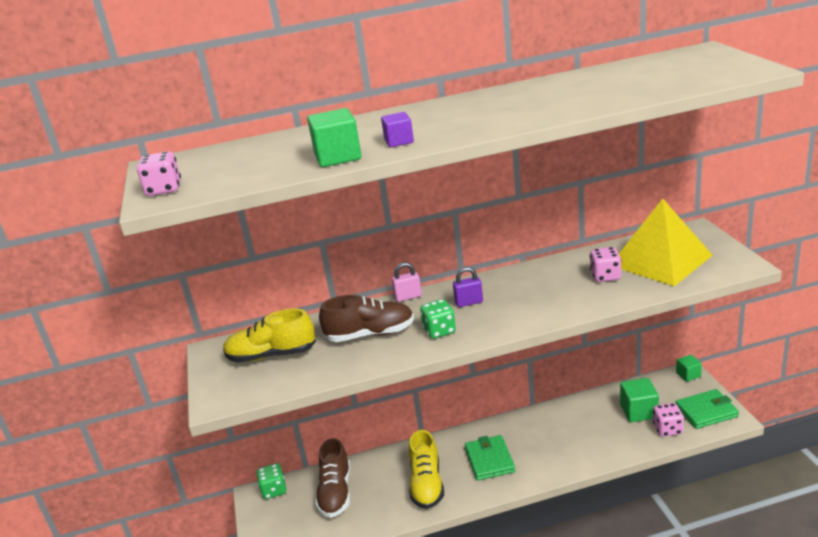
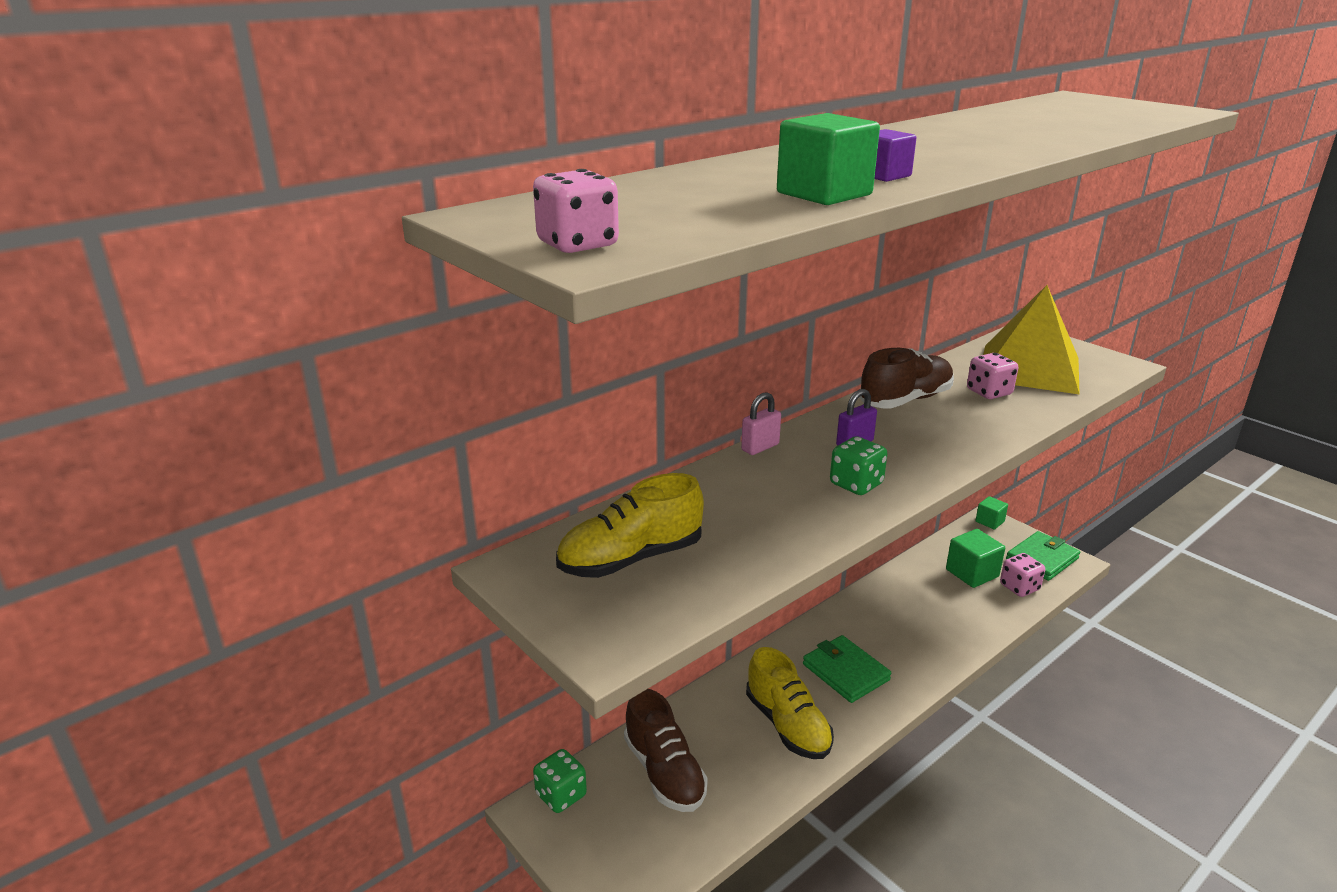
camera: 30 degrees left, 0 degrees up
brown shoe [319,295,414,342] -> brown shoe moved to [859,348,954,408]

